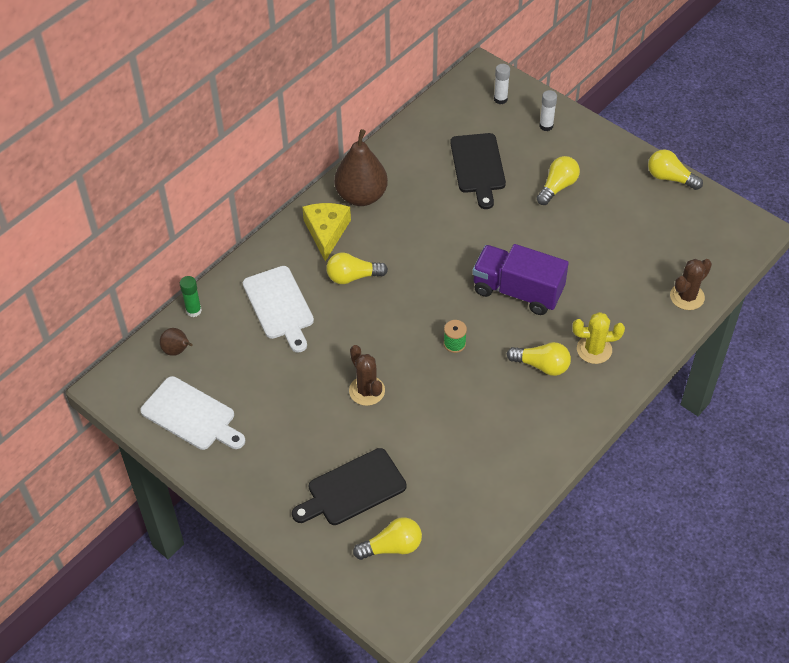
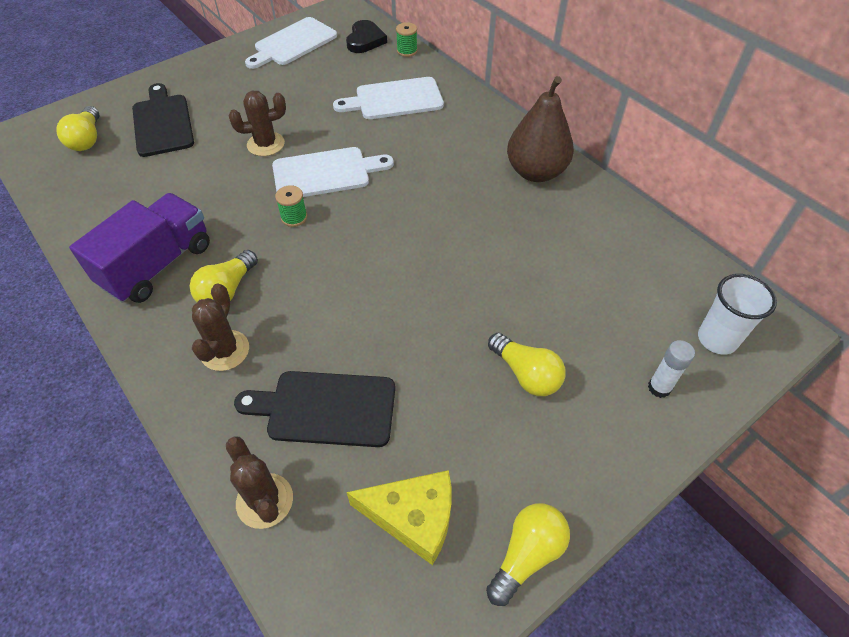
camera: 100 degrees right, 0 degrees up
brown pear [160,328,193,356] -> black heart [346,20,387,53]
green glue stick [180,276,202,317] -> green spool [396,22,417,57]
yellow cheese [302,203,351,261] -> yellow cheese moved to [347,470,451,565]
yellow light bulb [326,253,388,284] -> none
black cutting board [450,133,506,209] -> black cutting board moved to [234,371,395,447]
purple truck [472,244,569,315] -> purple truck moved to [69,193,210,303]
white glue stick [494,64,510,104] -> white cup [698,274,777,355]
yellow cactus [572,312,625,364] -> brown cactus [192,284,249,371]
none -> white cutting board [272,147,394,197]

